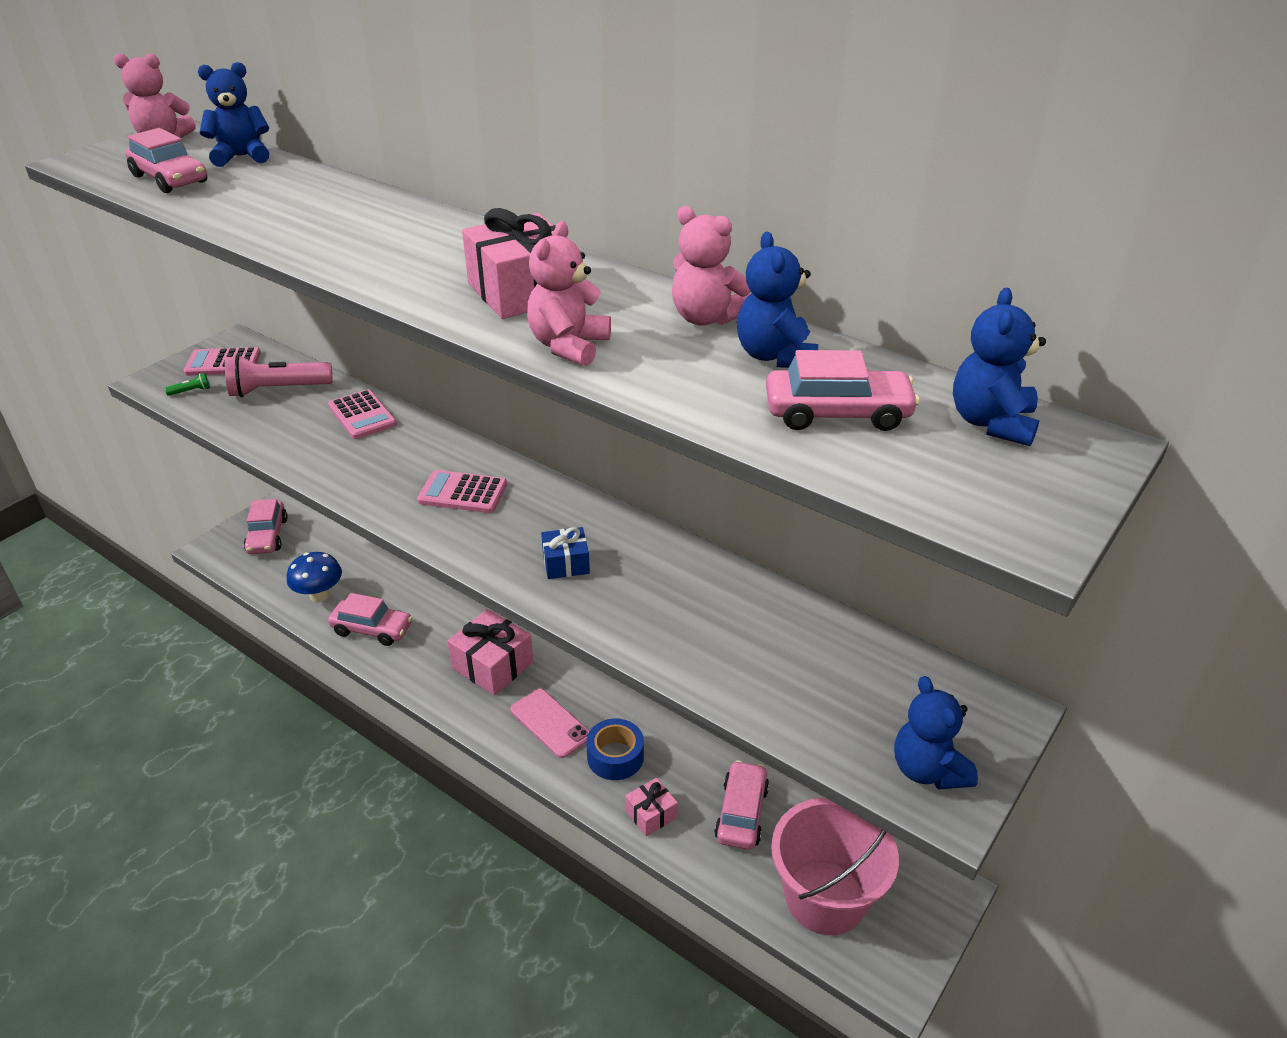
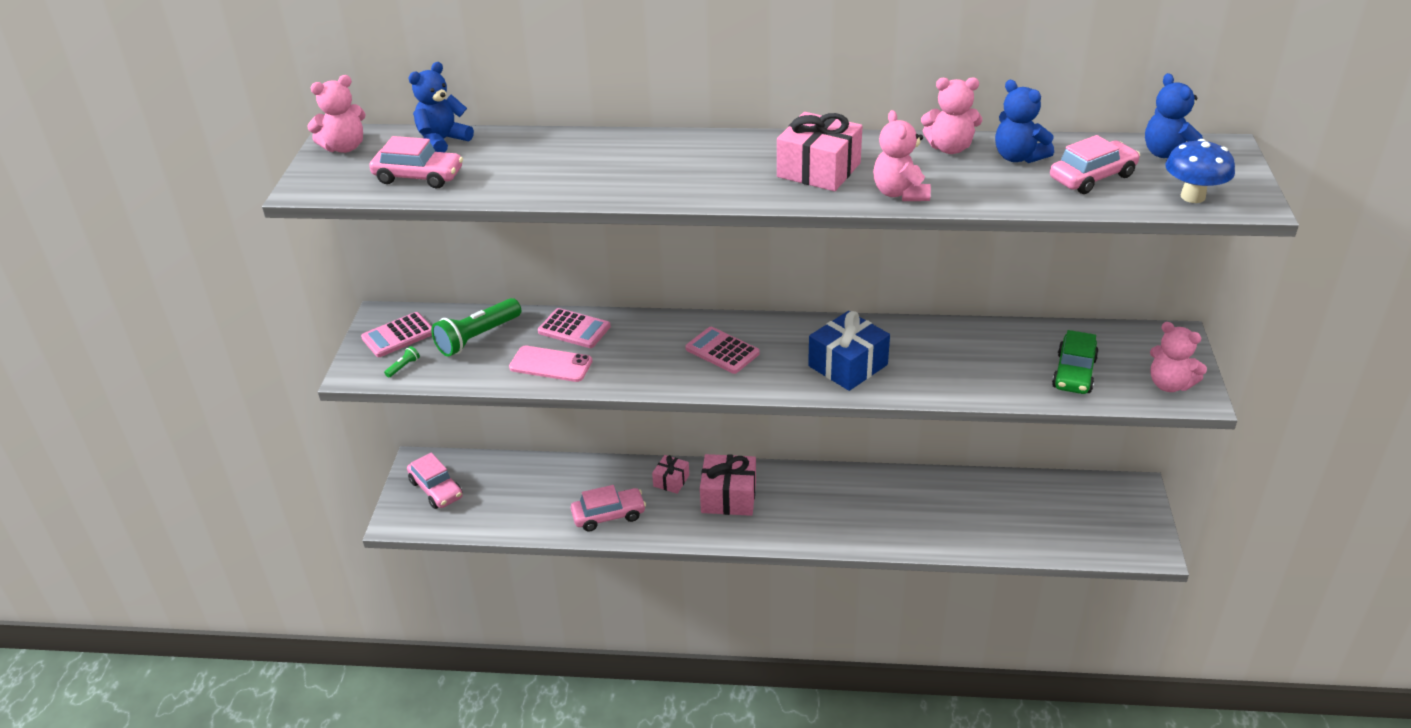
camera: 30 degrees left, 0 degrees up
pink flashlight [225,355,333,397] -> green flashlight [431,298,521,357]
blue mushroom [287,552,342,602] -> blue mushroom moved to [1165,139,1235,203]
pink calculator [417,470,507,513] -> pink calculator turned 60 degrees clockwise [685,327,760,374]
pink phone [510,689,590,758] -> pink phone moved to [509,346,592,382]
blue gift [541,527,590,579] -> blue gift [808,311,890,391], size x1.78
blue tape [586,718,644,780] -> none
pink gift [625,778,678,836] -> pink gift moved to [652,455,689,494]
pink car [714,760,769,850] -> none
pink bucket [771,798,899,935] -> none
blue teddy bear [894,676,978,789] -> pink teddy bear [1150,322,1207,392]
none -> green car [1052,330,1099,394]

